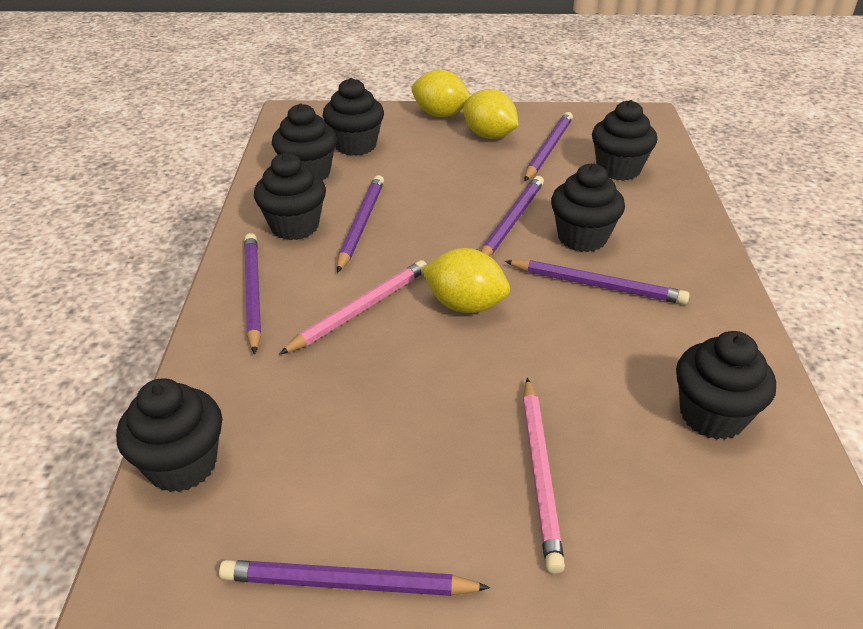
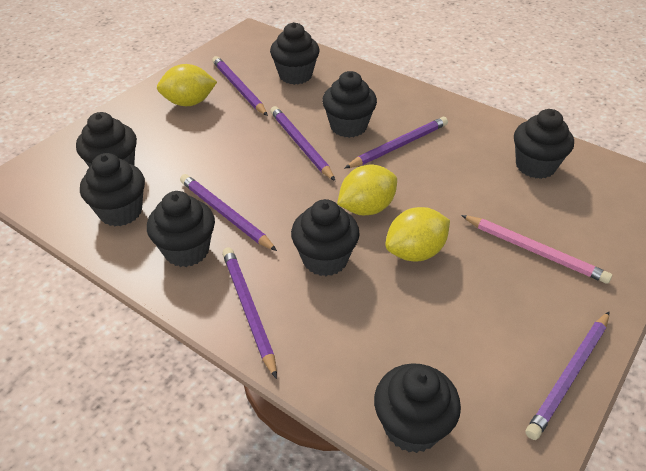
camera: 55 degrees left, 5 degrees up
purple pencil [244,233,261,354] -> purple pencil turned 45 degrees clockwise [222,247,277,379]
pink pencil [279,260,427,355] -> black cupcake [291,199,360,276]
yellow lemon [412,70,470,117] -> yellow lemon moved to [385,207,450,261]

